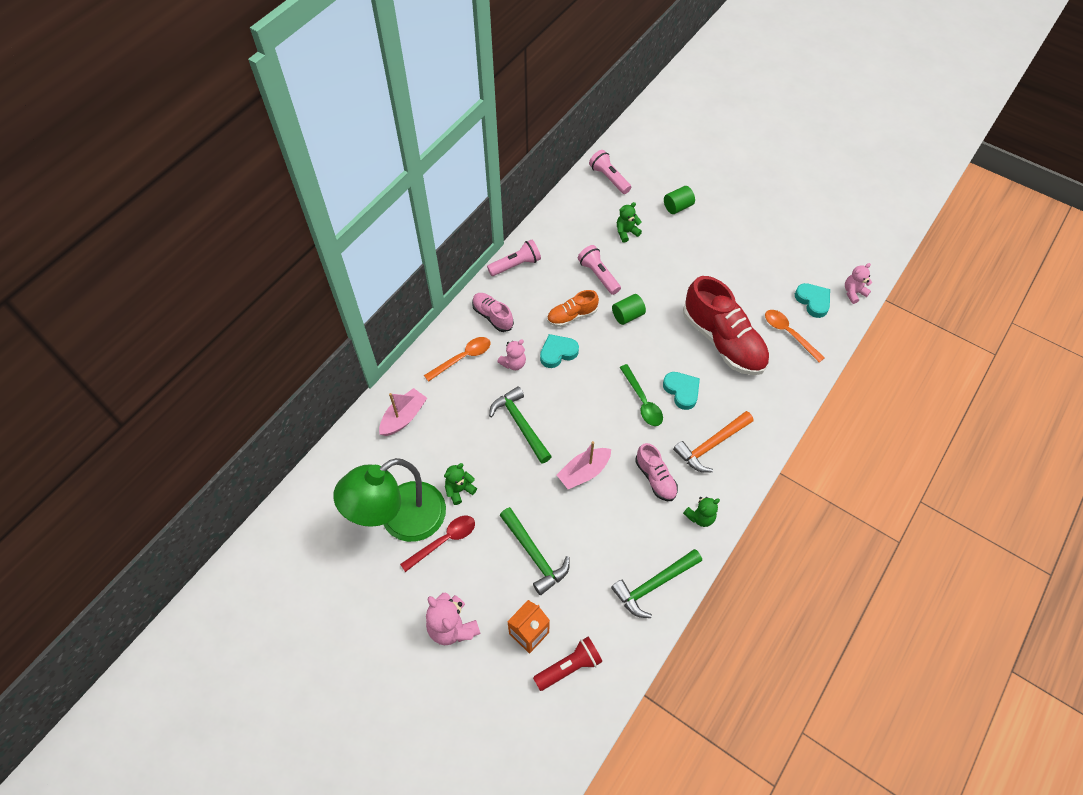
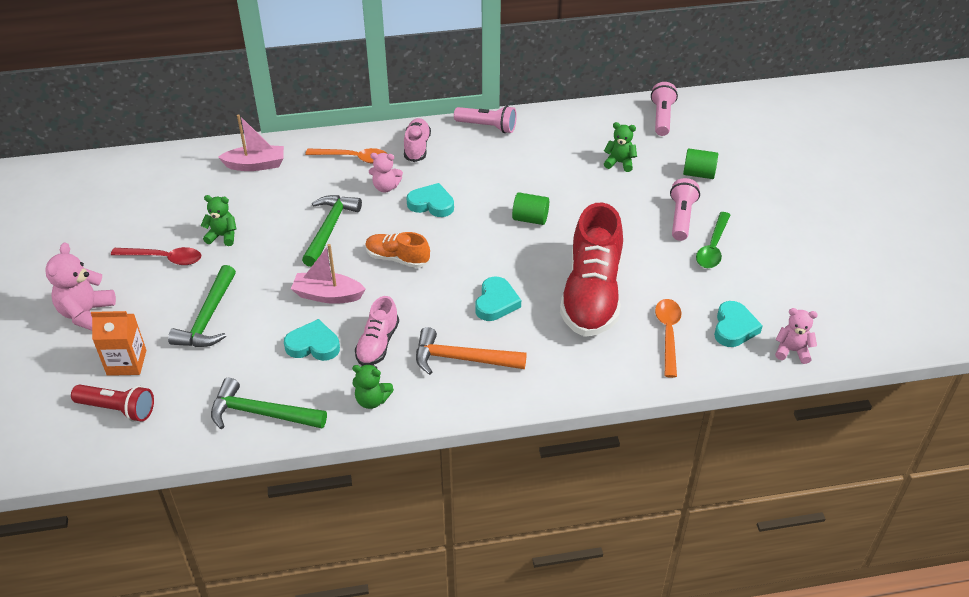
camera: 45 degrees right, 15 degrees down
green lamp [333,458,446,542] -> none
orange shoe [547,290,599,327] -> orange shoe moved to [365,232,430,268]
pink flashlight [578,245,621,295] -> pink flashlight moved to [670,178,700,241]
green spoon [620,364,663,426] -> green spoon moved to [696,212,730,268]
none -> turquoise heart [284,319,340,361]

